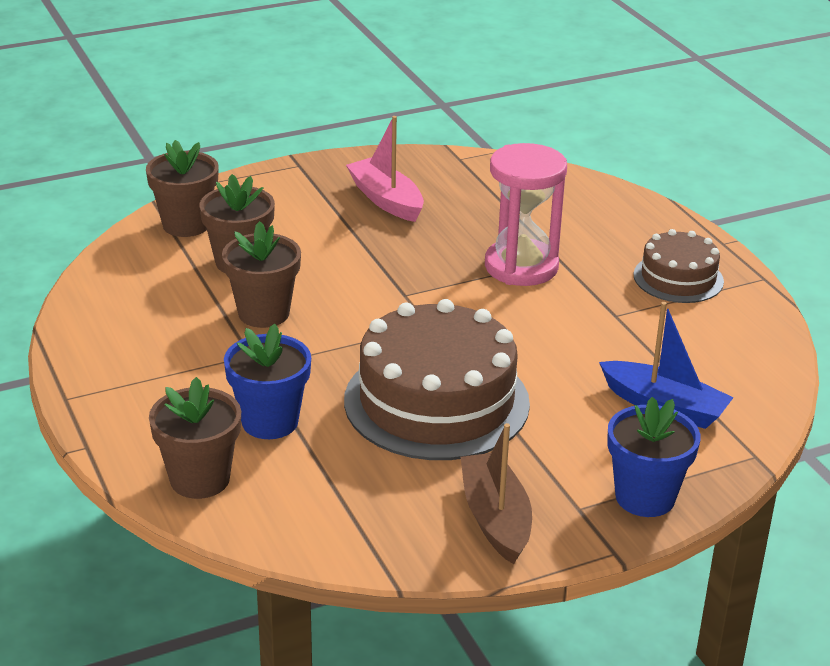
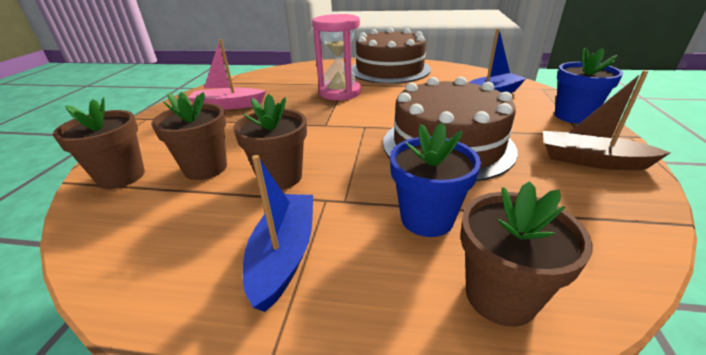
camera: 55 degrees left, 0 degrees up
brown cake [634,229,724,303] -> brown cake [351,28,431,84], size x1.83
none -> blue boat [243,155,313,312]

